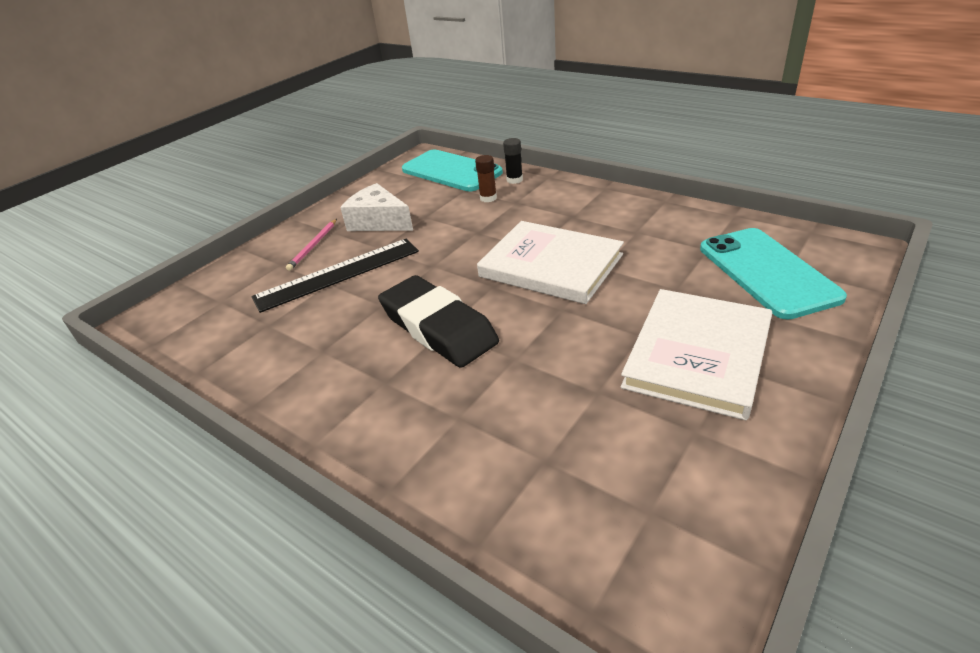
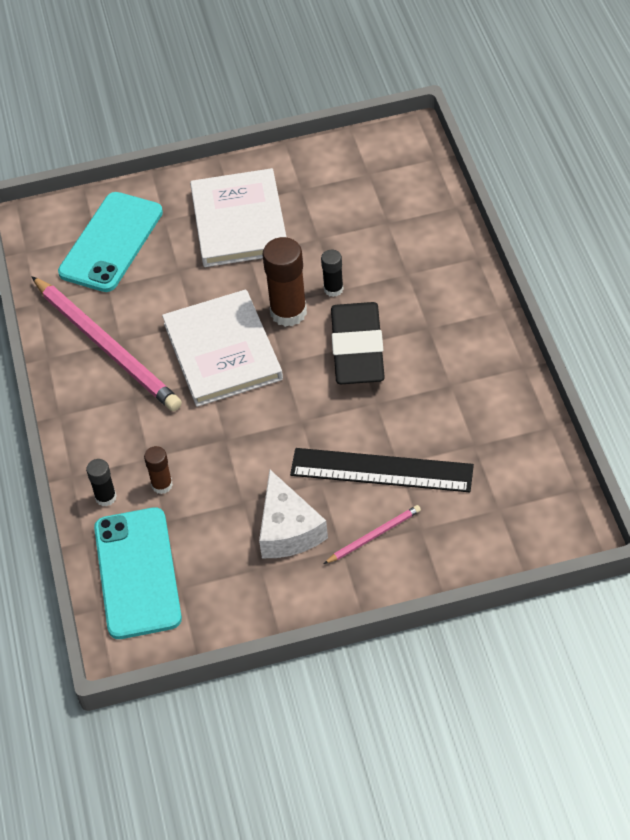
camera: 140 degrees left, 15 degrees up
white book [621,289,772,420] -> white book turned 75 degrees counterclockwise [190,168,286,267]
none -> pink pencil [32,276,182,411]
none -> brown glue stick [262,237,307,327]
none -> black glue stick [321,250,344,297]

